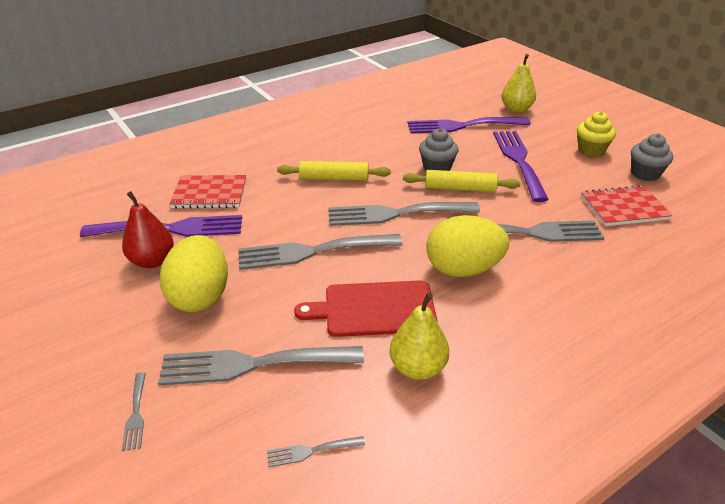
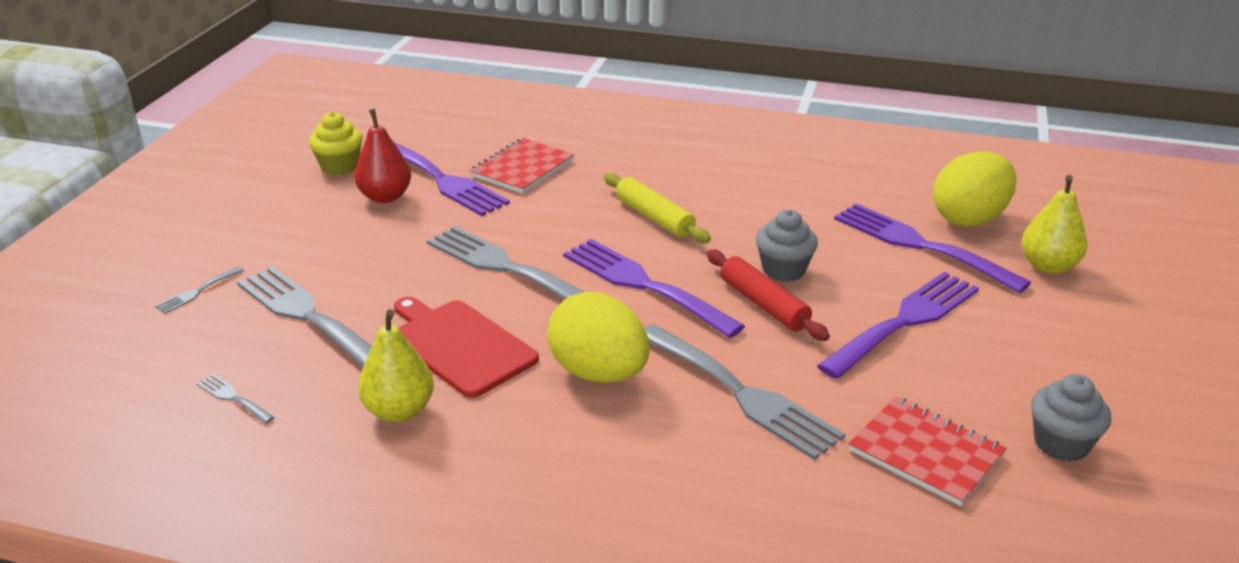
camera: 50 degrees right, 5 degrees down
yellow egg [160,235,228,312] -> yellow egg moved to [933,151,1017,227]
red notebook [169,175,246,209] -> red notebook turned 75 degrees clockwise [469,138,575,194]
grey fork [328,202,480,226] -> purple fork [563,239,745,338]
yellow rolling pin [403,170,520,192] -> red rolling pin [707,249,830,341]
yellow cupcake [577,111,616,157] -> yellow cupcake moved to [309,112,363,175]

